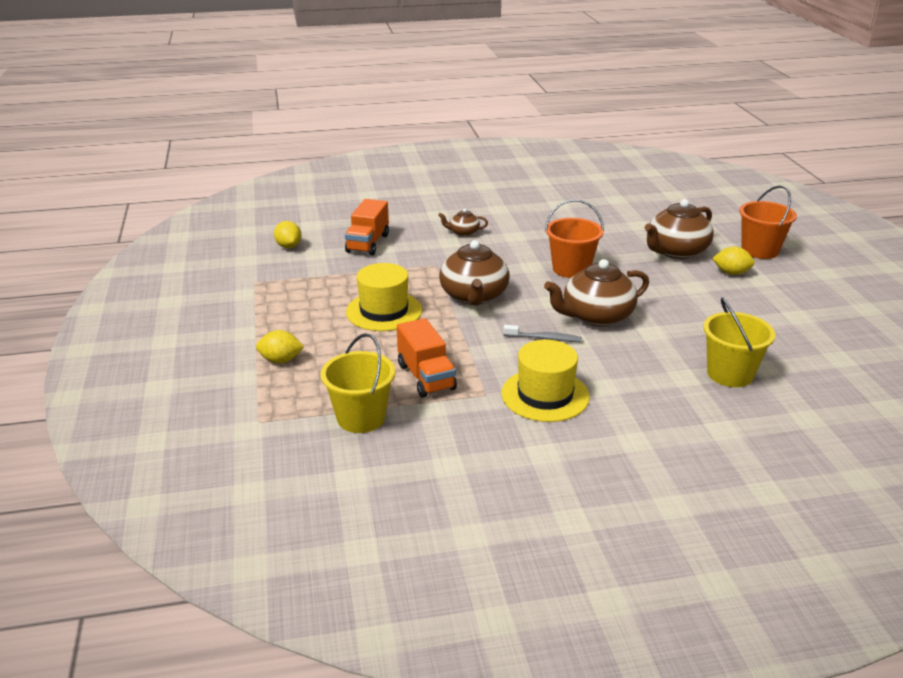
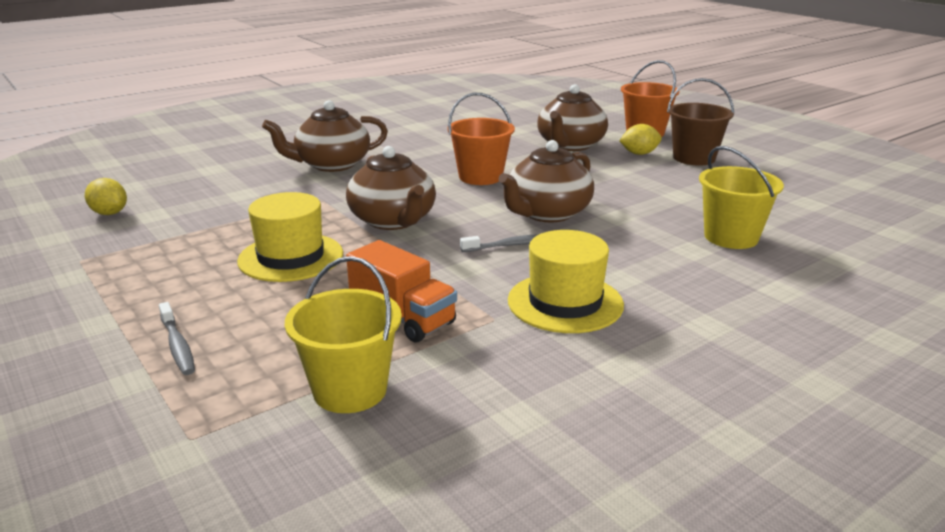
camera: 25 degrees left, 5 degrees down
yellow lemon [256,330,304,363] -> grey toothbrush [159,302,195,375]
orange truck [345,199,389,256] -> none
brown teapot [438,209,488,237] -> brown teapot [262,100,388,172], size x2.03
none -> brown bucket [667,78,734,165]

